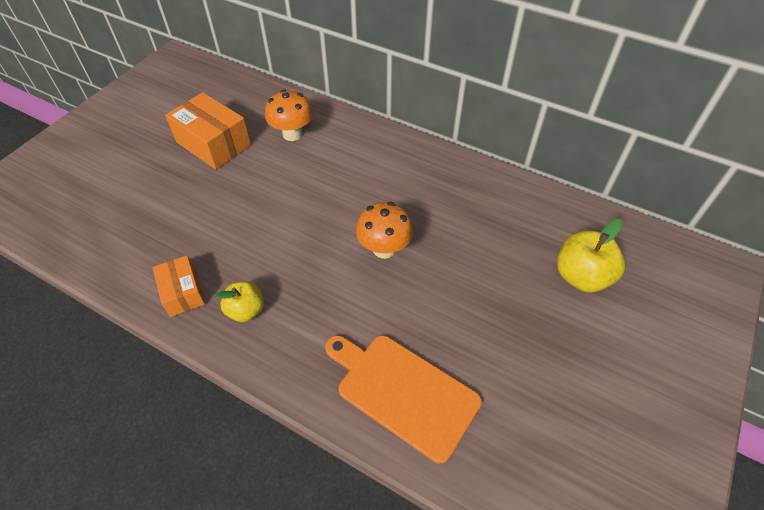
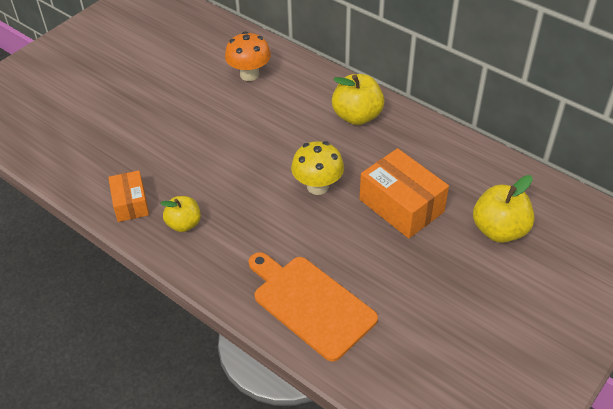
camera: 10 degrees right, 5 degrees down
orange box [165,92,251,169] -> orange box moved to [360,148,449,238]
orange mushroom [356,202,413,259] -> yellow mushroom [291,141,344,195]
none -> yellow apple [332,74,384,125]

